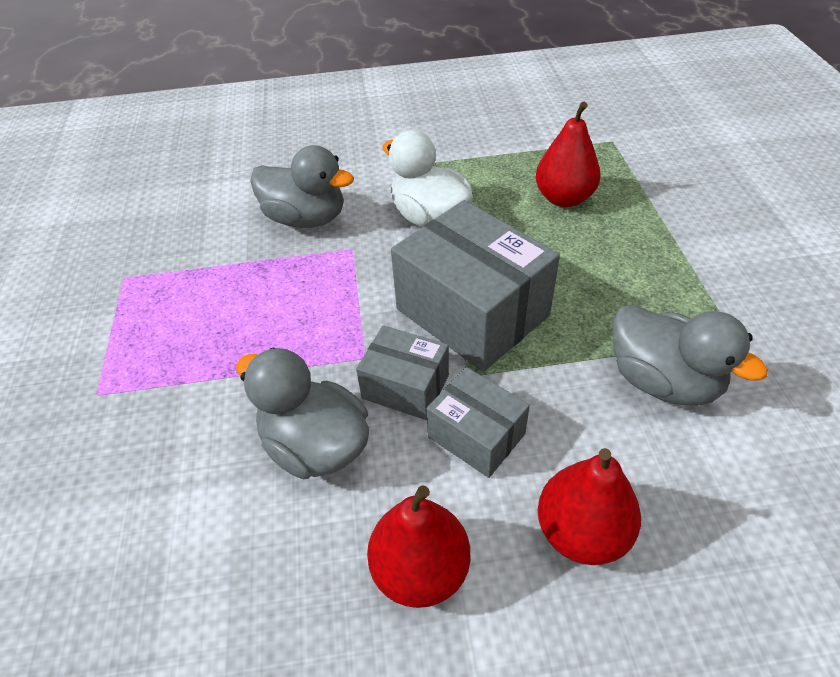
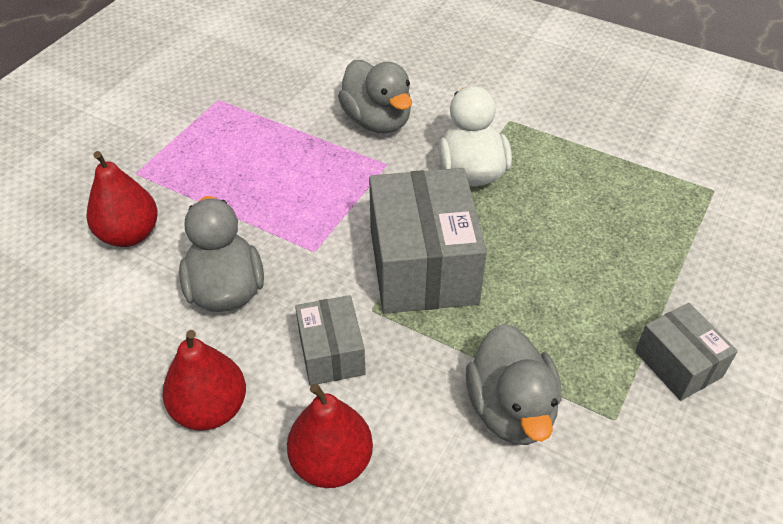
camera: 35 degrees right, 0 degrees up
grey box [356,325,449,420] -> grey box moved to [635,303,738,401]
red pear [536,102,601,207] -> red pear moved to [87,151,158,247]

